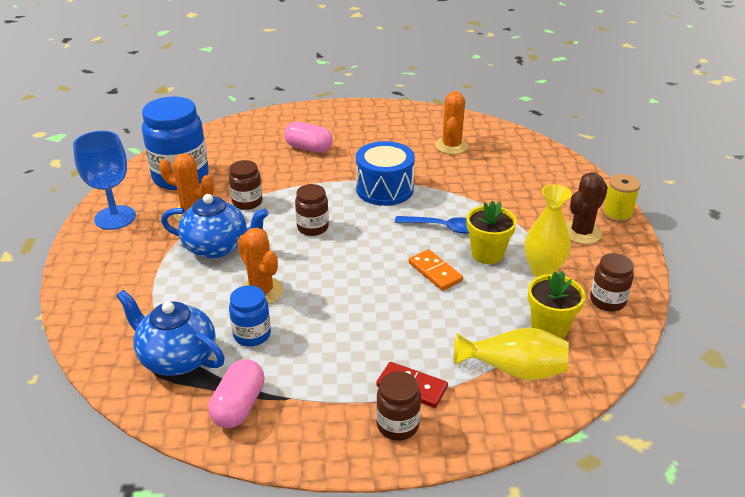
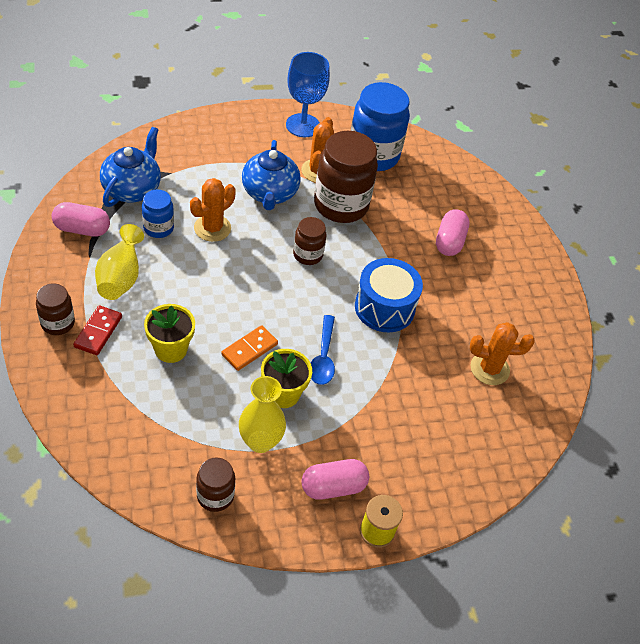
camera: 75 degrees right, 15 degrees up
brown jar [229,160,262,210] -> brown jar [314,131,378,223], size x1.94
yellow vase [454,327,569,380] -> yellow vase moved to [95,224,144,300]
yellow flower pot [528,271,585,339] -> yellow flower pot moved to [144,304,195,363]
brown cactus [566,172,608,244] -> pink capsule [301,459,369,500]

